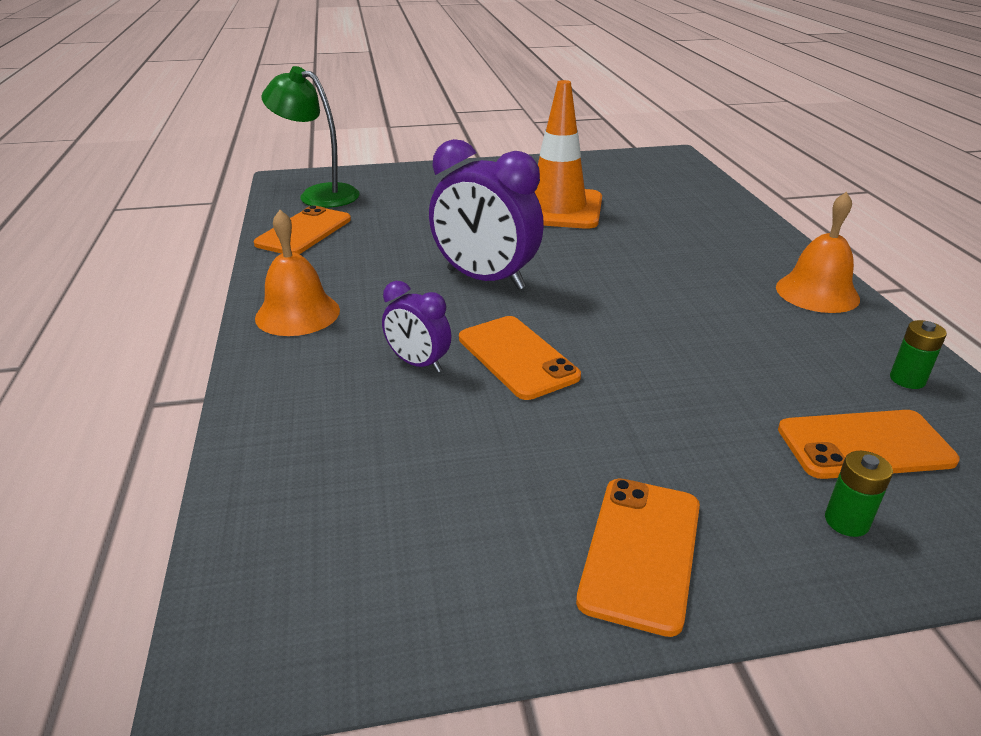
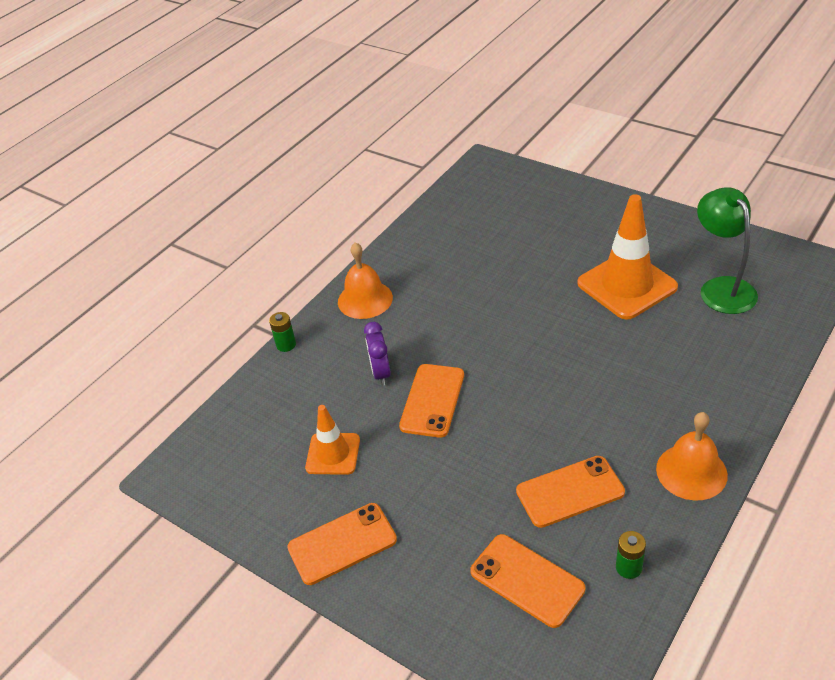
camera: 50 degrees right, 10 degrees up
orange phone [254,206,351,254] -> orange phone moved to [516,456,625,528]
green lamp [261,66,360,208] -> green lamp moved to [697,187,758,314]
purple clock [429,139,544,290] -> none
green battery [825,451,893,537] -> green battery moved to [269,312,296,352]
none -> orange traffic cone [305,405,360,475]

